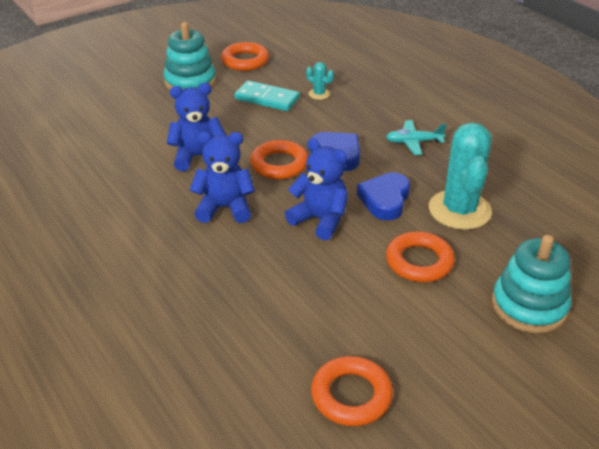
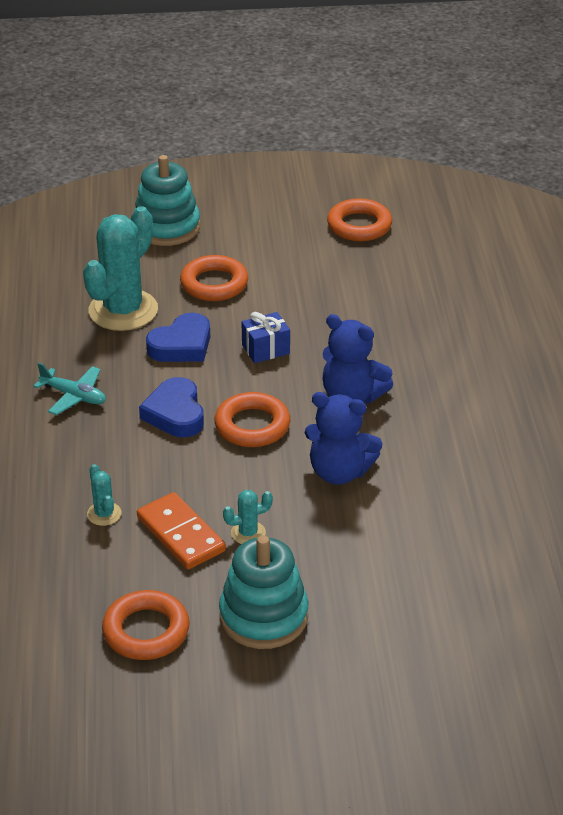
camera: 150 degrees left, 0 degrees up
turquoise domino [234,80,300,111] -> orange domino [137,492,226,569]
blue teddy bear [285,138,348,240] -> blue gift [242,312,290,363]
none -> turquoise cactus [223,490,273,544]

